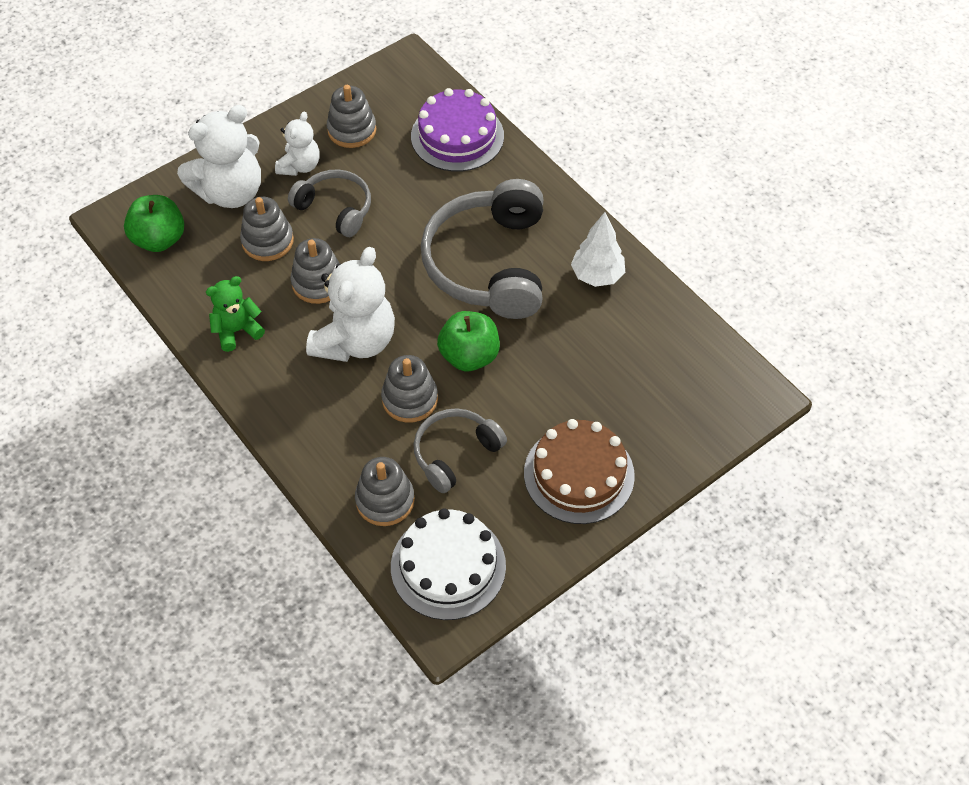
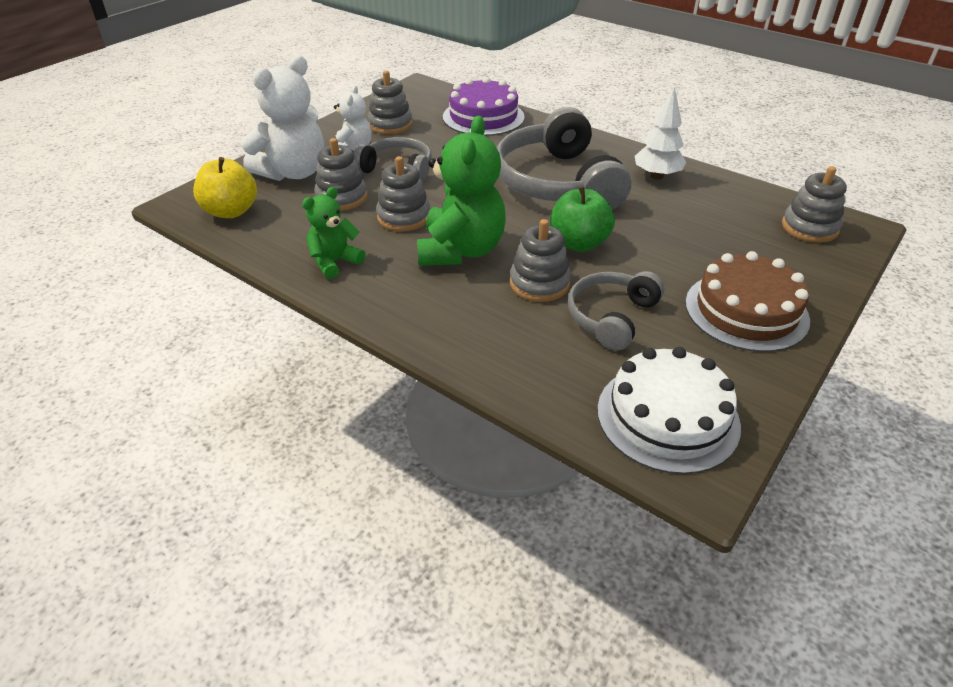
camera: 15 degrees left, 15 degrees down
green apple [124,195,184,252] -> yellow apple [193,157,257,218]
white teddy bear [306,247,395,362] -> green teddy bear [417,116,506,266]
grey stacking toy [355,457,415,526] -> grey stacking toy moved to [782,166,847,243]

